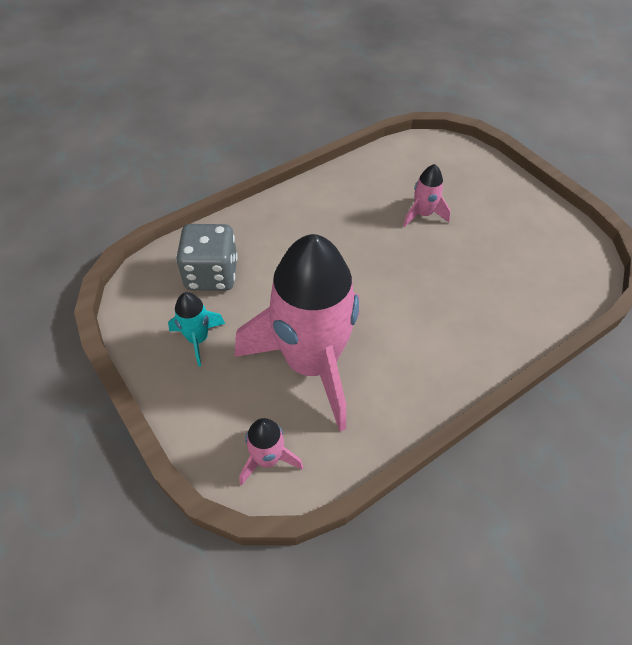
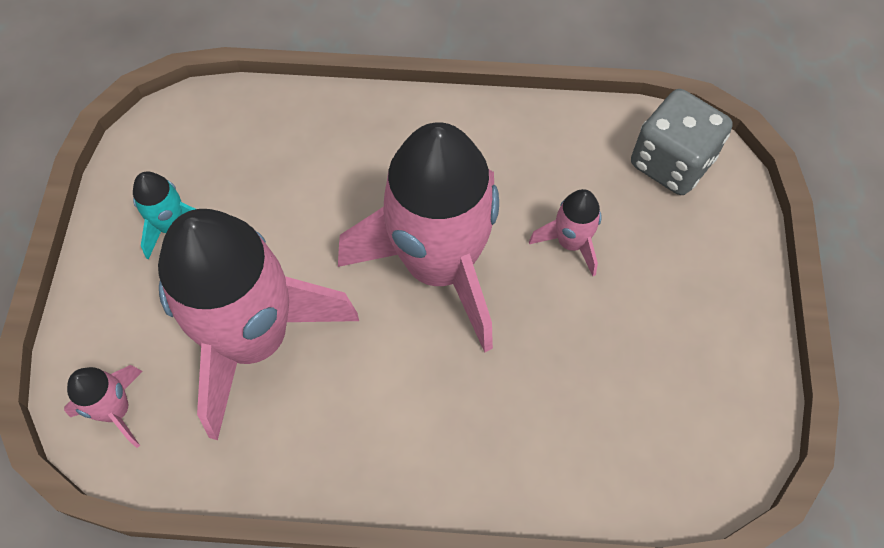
camera: 40 degrees right, 10 degrees up
grey dice [176,224,238,291] -> grey dice moved to [631,89,733,195]
none -> pink rocket [338,122,499,352]

